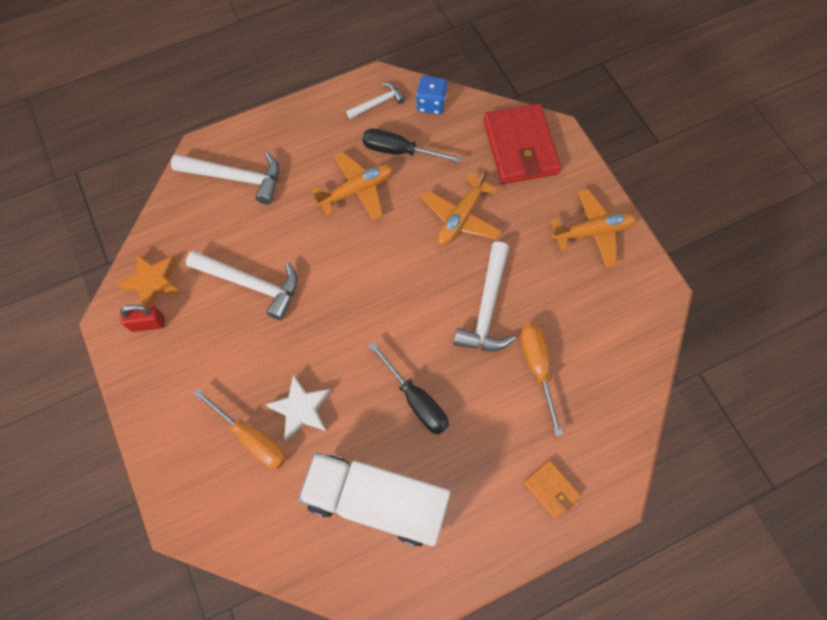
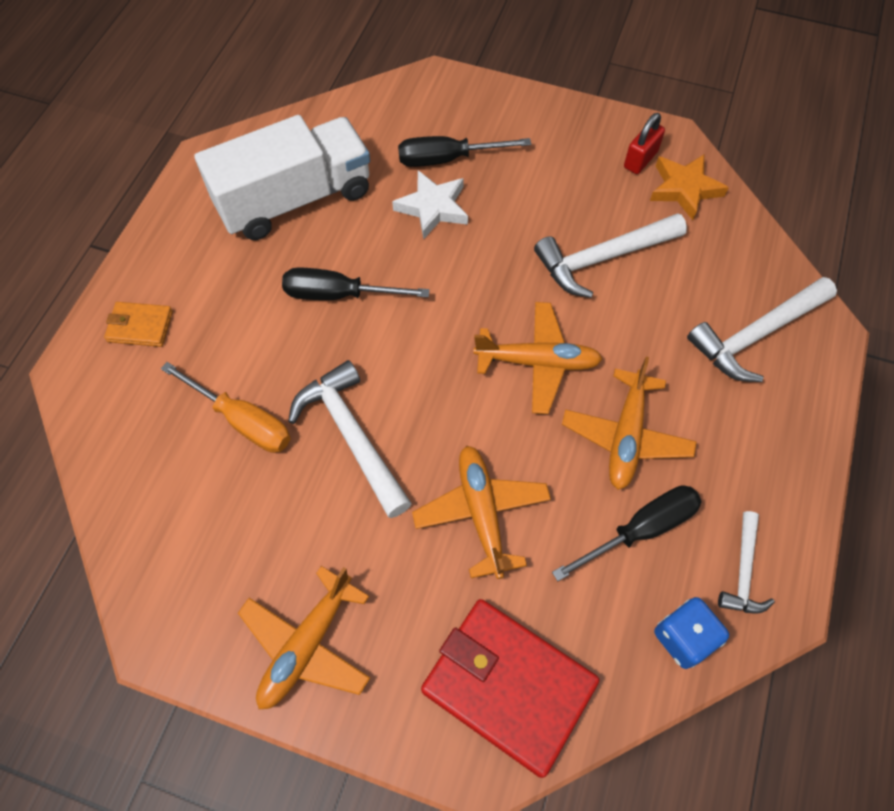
camera: 135 degrees right, 5 degrees down
orange screwdriver [193,389,287,469] -> black screwdriver [398,136,531,167]
none -> orange plane [473,302,603,414]

